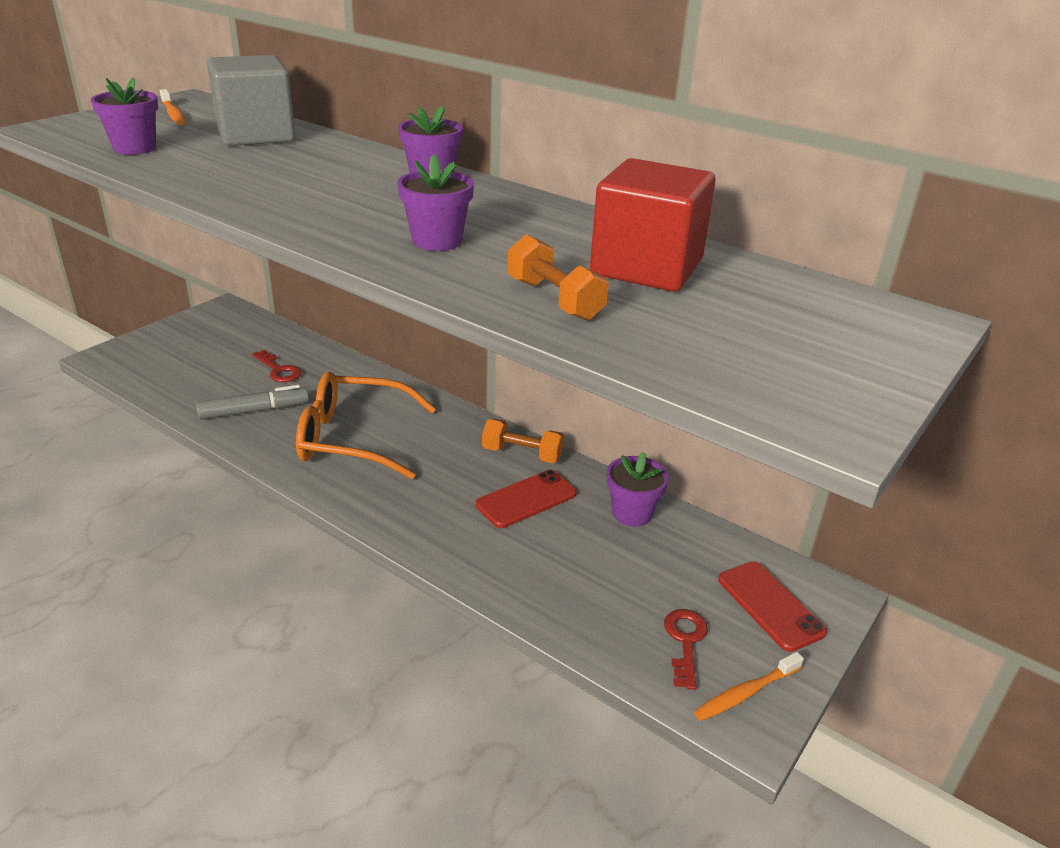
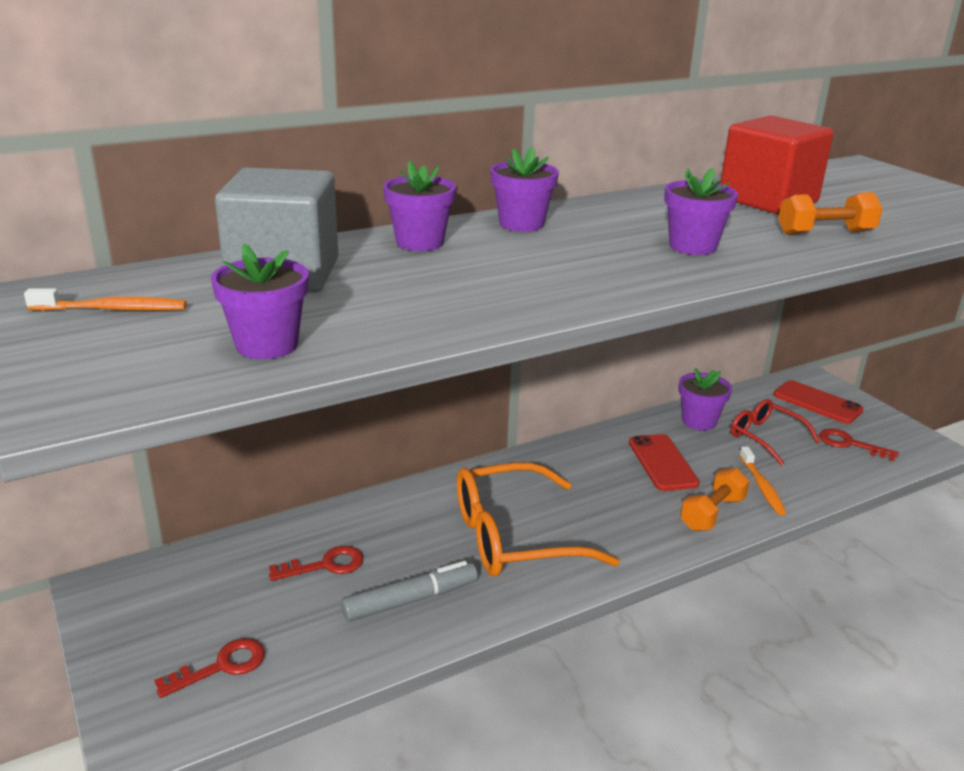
camera: 65 degrees left, 5 degrees down
grey marker [196,385,309,420] -> grey marker turned 60 degrees clockwise [341,561,478,622]
orange glasses [296,372,436,479] -> orange glasses turned 45 degrees clockwise [457,462,620,576]
orange dumbbell [482,419,564,463] -> orange dumbbell moved to [680,468,749,531]
orange toothbrush [694,652,804,721] -> orange toothbrush moved to [739,446,786,515]
red phone [718,561,827,652] -> red phone turned 45 degrees clockwise [773,380,863,424]
none -> red key [154,638,265,698]
none -> purple flower pot [383,161,456,251]
none -> red glasses [731,399,820,466]

